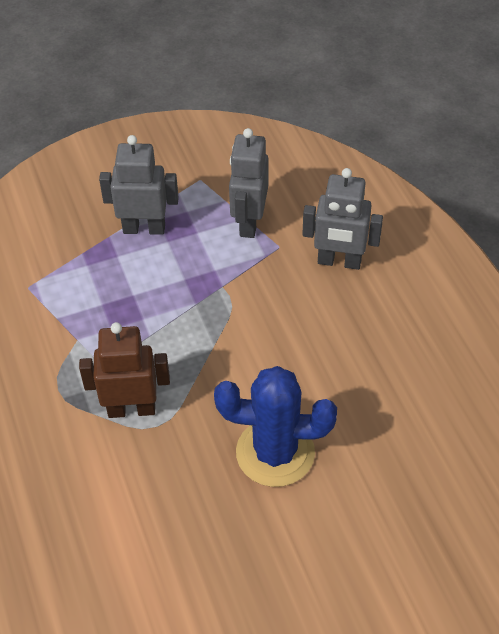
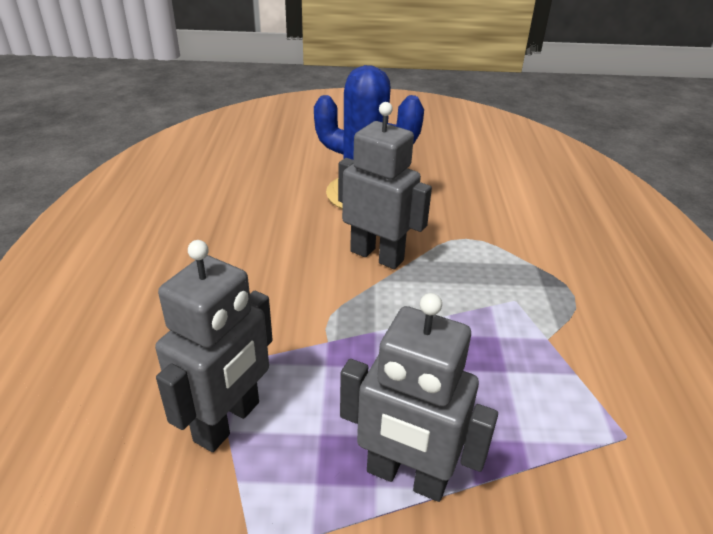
camera: 160 degrees left, 15 degrees down
brown robot [79,322,170,418] -> none
grey robot [302,168,383,270] -> grey robot moved to [338,102,432,269]

